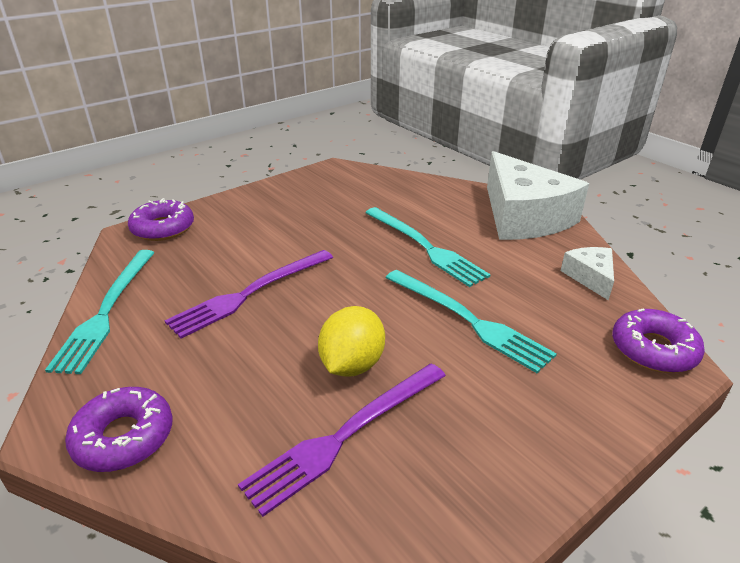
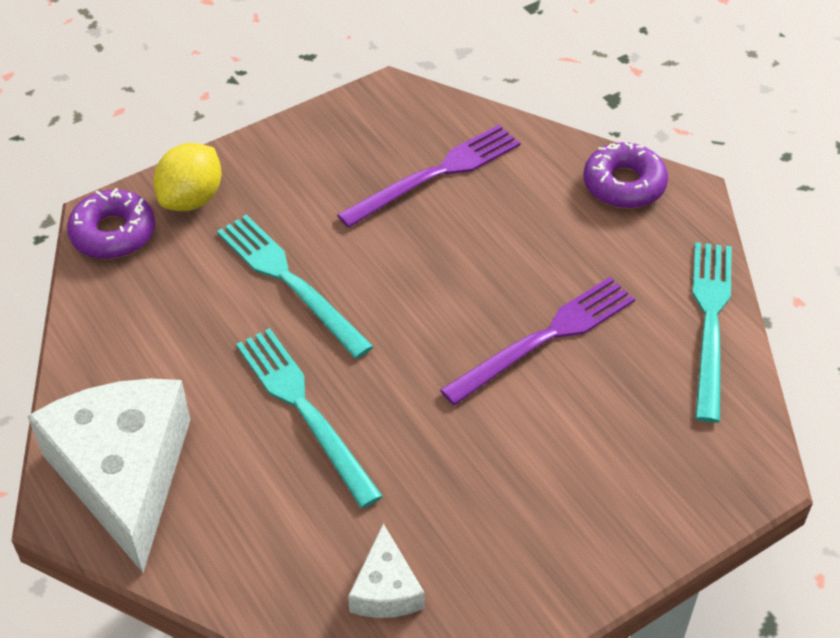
camera: 175 degrees left, 15 degrees up
purple donut [128,198,194,241] -> none
yellow lemon [318,306,385,377] -> yellow lemon moved to [153,143,222,211]
white cheese [561,247,614,301] -> white cheese moved to [348,523,425,618]

